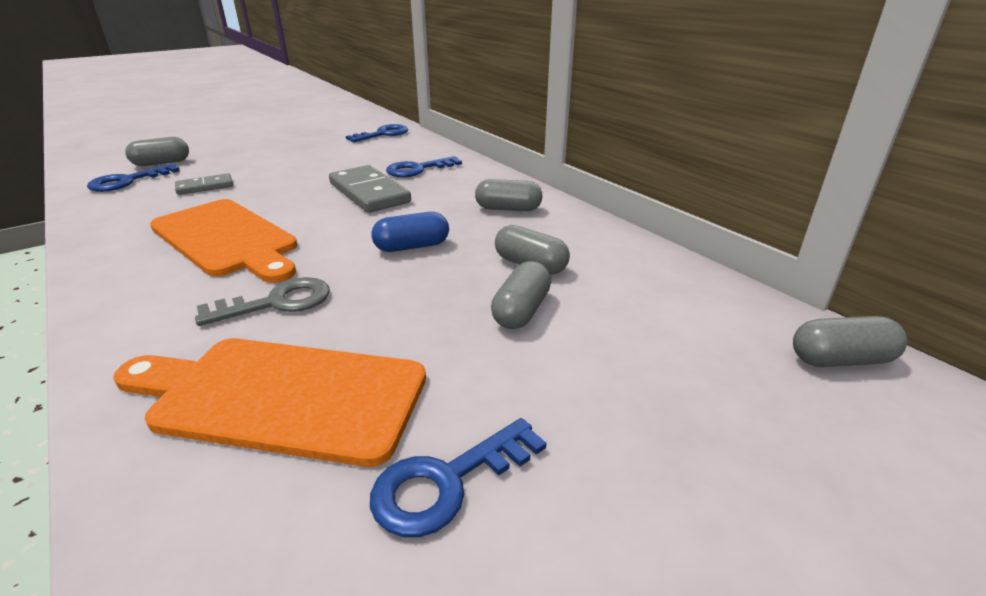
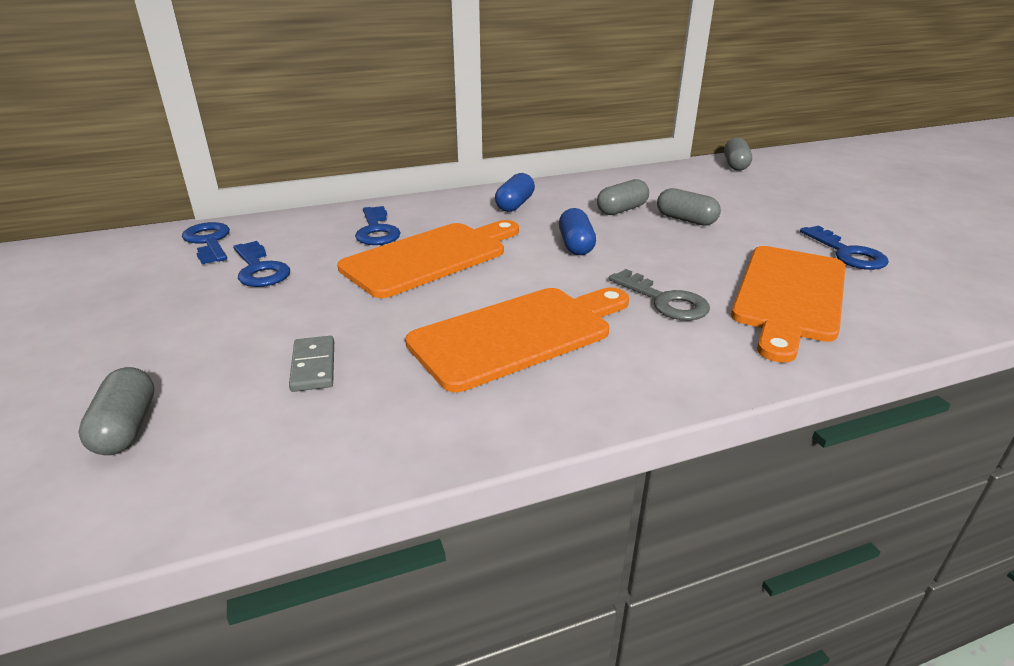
camera: 75 degrees left, 0 degrees up
blue key [87,164,180,192] -> blue key moved to [233,241,290,287]
grey key [195,277,330,326] -> grey key turned 150 degrees clockwise [609,269,710,321]
grey domino [329,165,411,213] -> orange cutting board [337,220,519,298]
grey capsule [475,179,543,211] -> blue capsule [495,173,535,212]

